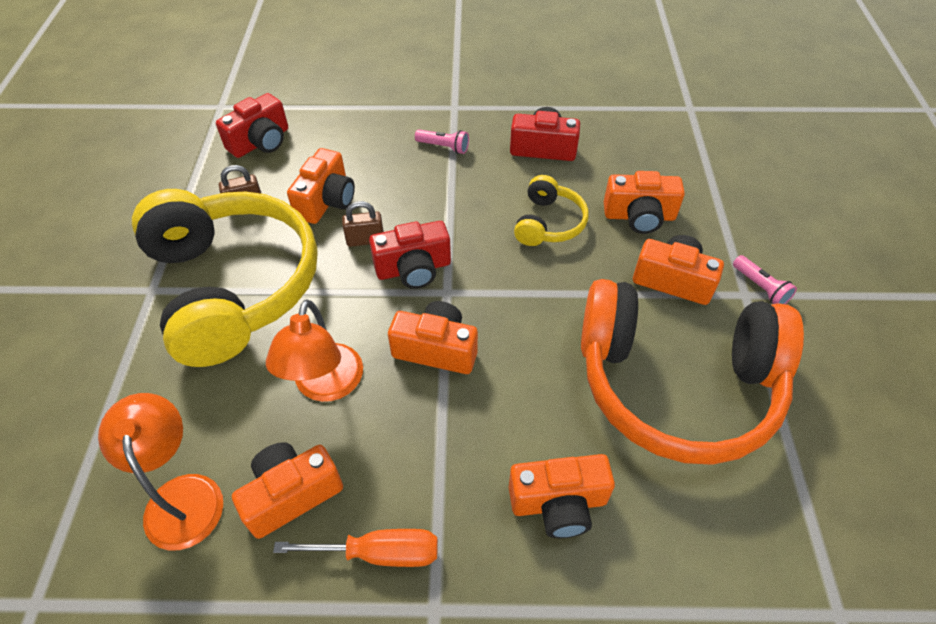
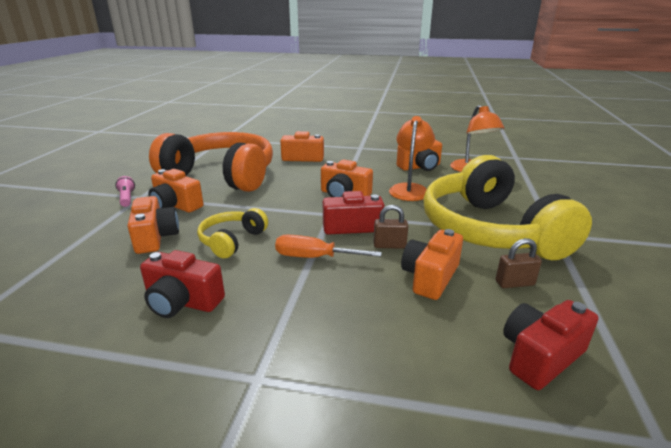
camera: 170 degrees left, 25 degrees down
orange screwdriver [273,529,438,567] -> orange screwdriver moved to [275,235,382,258]
pink flashlight [415,129,469,154] -> none
orange camera [604,171,685,234] -> orange camera turned 60 degrees clockwise [127,196,179,254]

